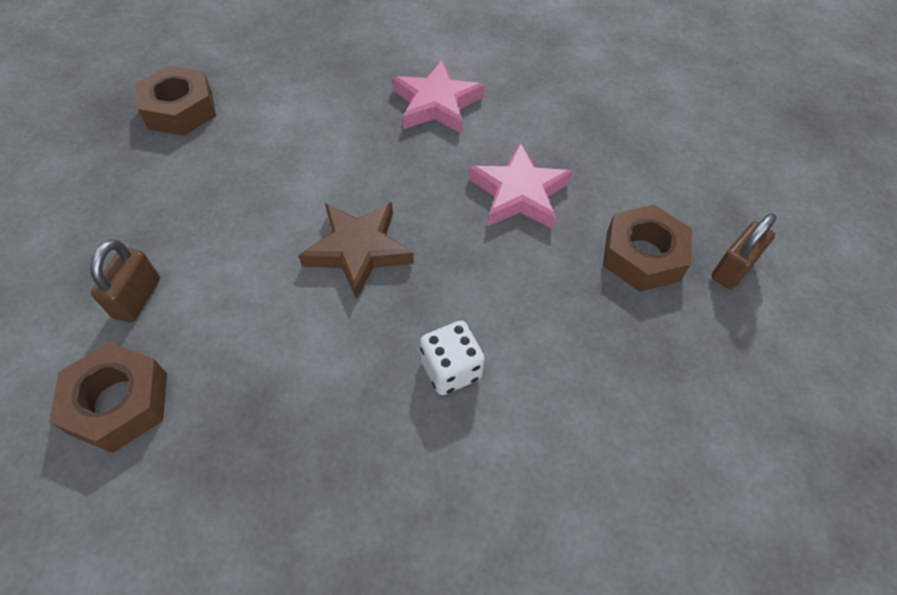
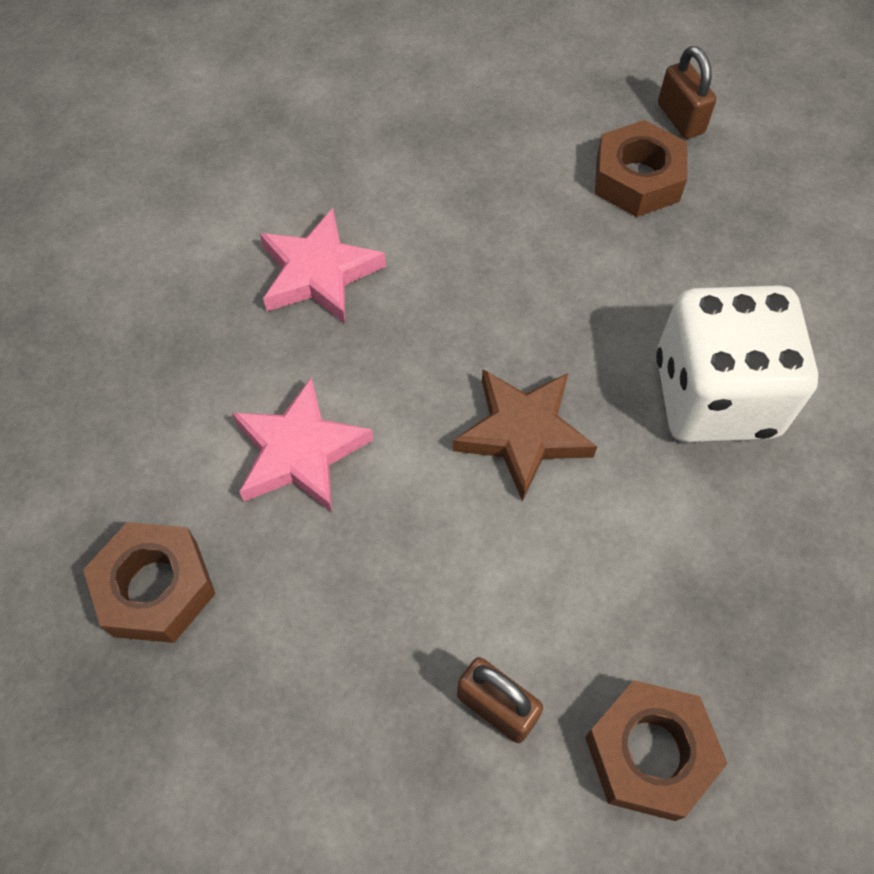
camera: 65 degrees left, 5 degrees up
white dice [420,321,485,395] -> white dice [656,285,818,443], size x2.08
pink star [469,143,573,229] -> pink star moved to [232,377,373,512]

